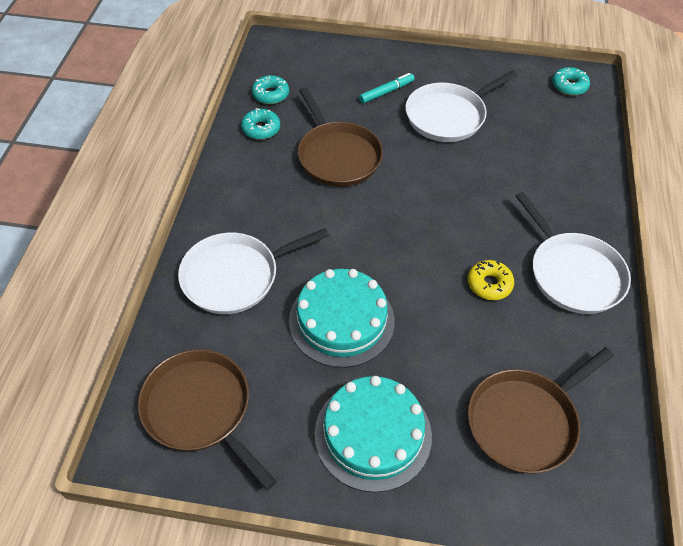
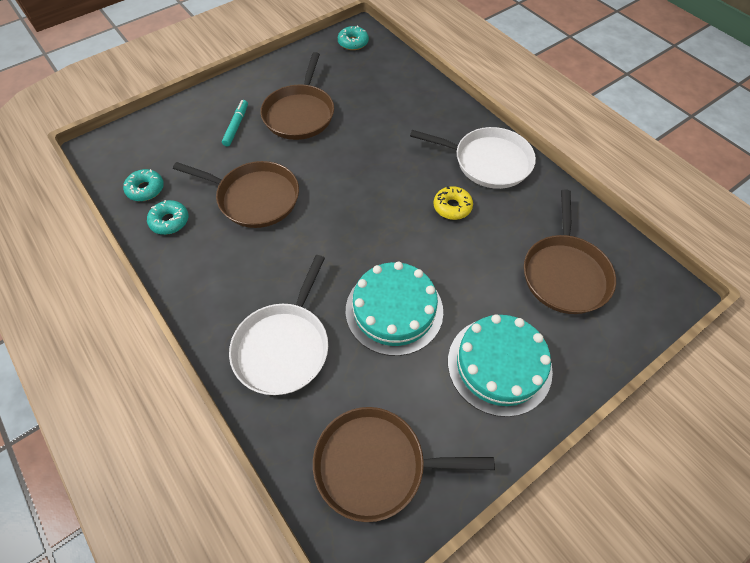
camera: 45 degrees left, 5 degrees up
white pan [405,70,518,142] -> brown pan [260,52,334,140]

